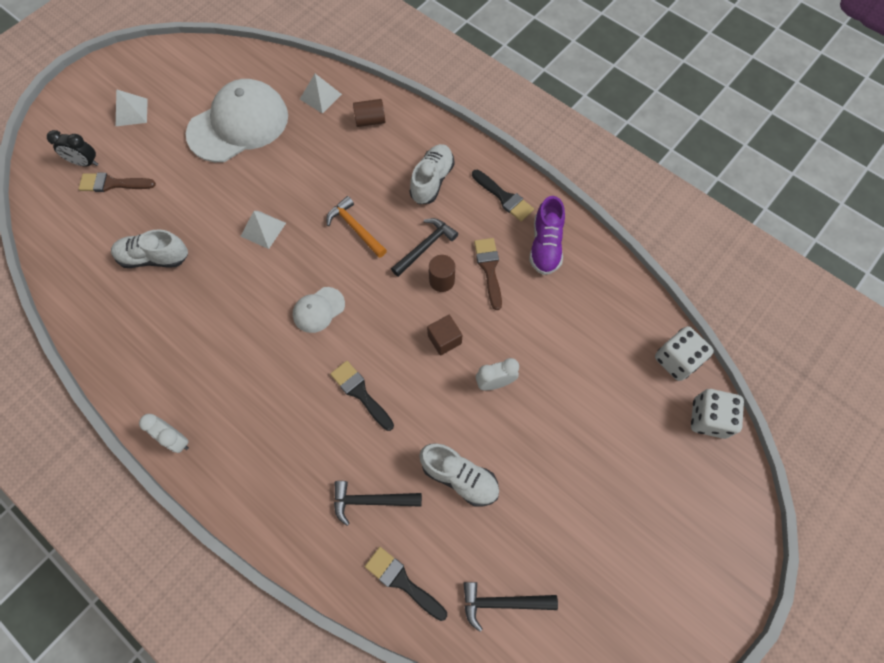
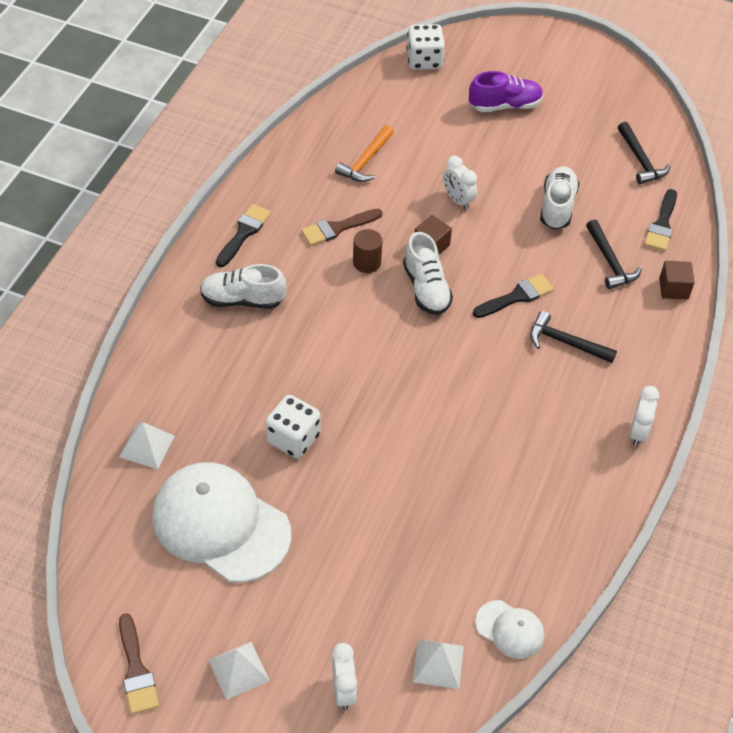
camera: 110 degrees left, 15 degrees down
black clock [47,130,98,166] -> white clock [332,643,357,710]
brown brush [78,173,156,192] -> brown brush moved to [119,613,159,714]
white shoe [111,229,188,268] -> white shoe moved to [403,232,453,315]
white pyramid [240,211,286,249] -> white pyramid moved to [413,640,464,689]
white cap [293,287,345,333] -> white cap moved to [475,600,544,659]
orange hammer [326,196,387,258] -> orange hammer moved to [335,125,394,182]
black brush [330,361,394,431] -> black brush turned 150 degrees counterclockwise [473,274,554,318]
brown cylinder [353,99,385,127] -> none
black hammer [391,218,458,277] -> black hammer moved to [530,311,617,363]
purple shoe [529,196,565,275] -> purple shoe moved to [469,71,543,112]
white dice [655,326,714,381] -> white dice moved to [266,395,321,458]
none -> brown cube [659,261,695,300]

